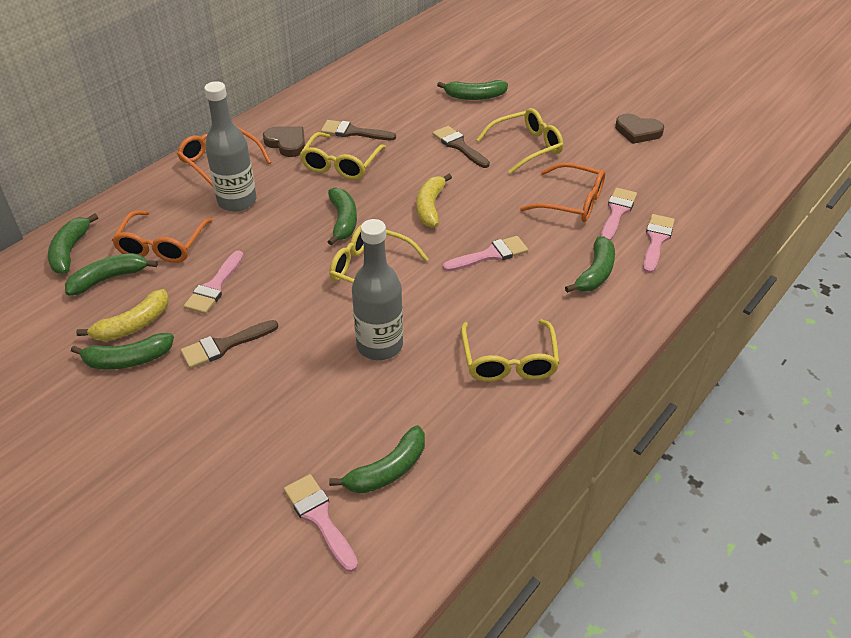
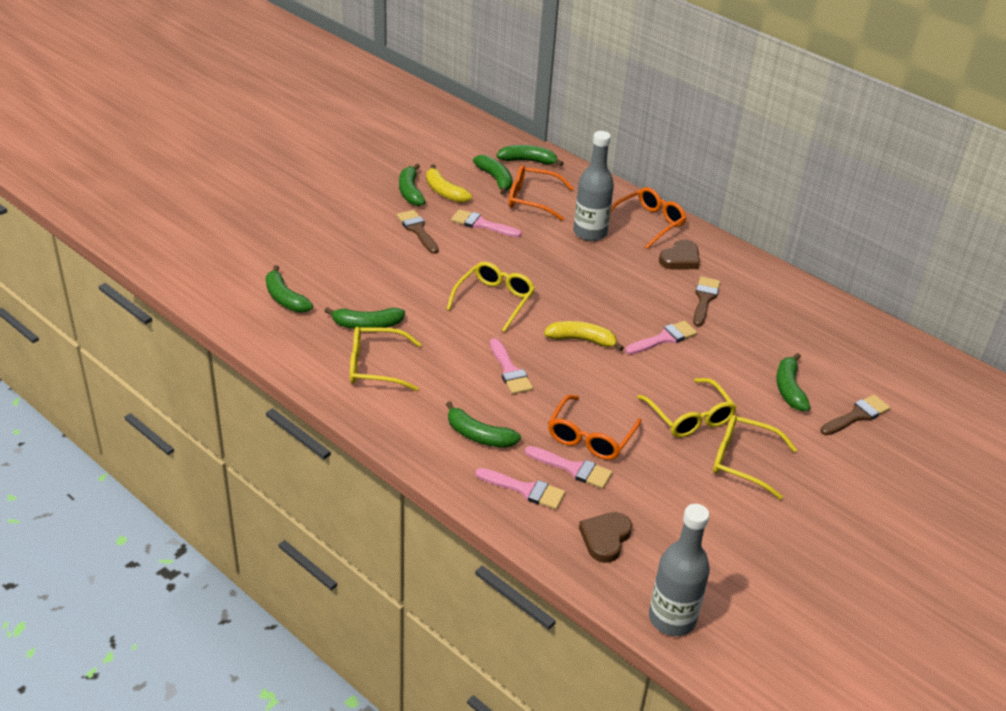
camera: 90 degrees right, 5 degrees down
pink brush [284,474,358,572] -> pink brush moved to [625,321,697,354]
yellow glasses [300,132,386,180] -> yellow glasses moved to [713,415,797,500]
green banana [328,187,357,246] -> green banana moved to [325,307,405,329]
grey bottle [352,219,403,360] -> grey bottle moved to [649,504,710,636]
brown brush [432,126,490,168] -> brown brush moved to [820,395,890,435]
brown heart [615,113,664,144] -> brown heart moved to [579,512,632,563]

